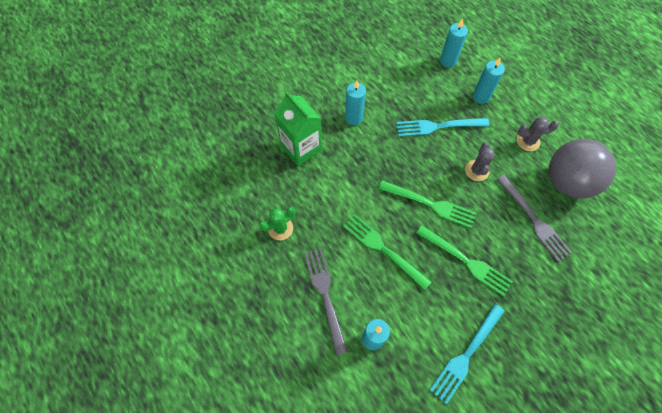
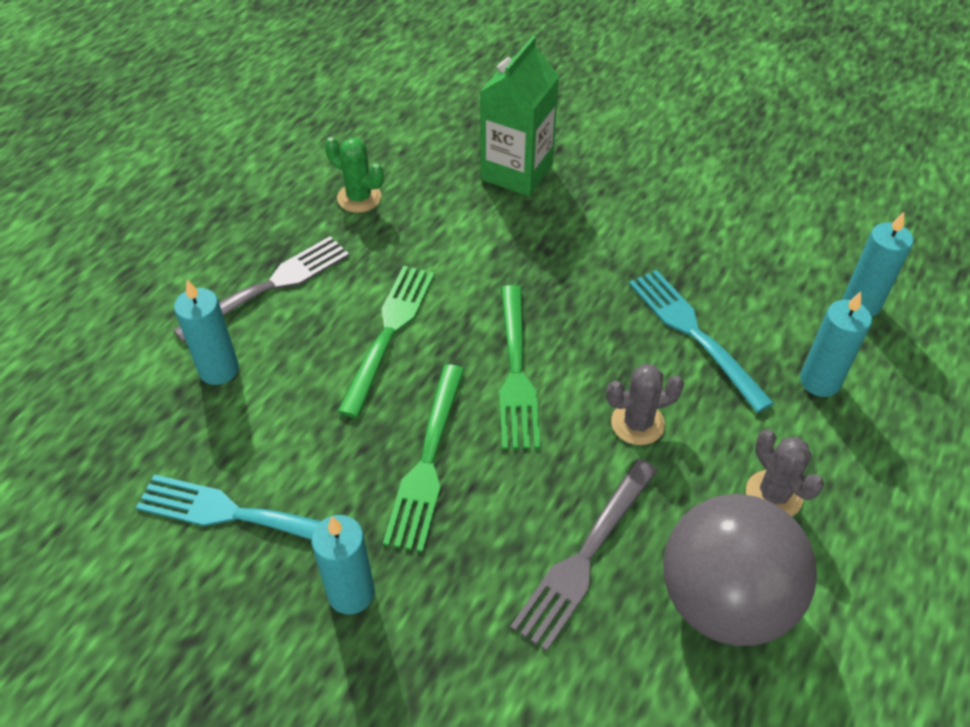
camera: 65 degrees right, 15 degrees down
turquoise candle [345,81,366,125] -> turquoise candle moved to [311,515,375,614]

